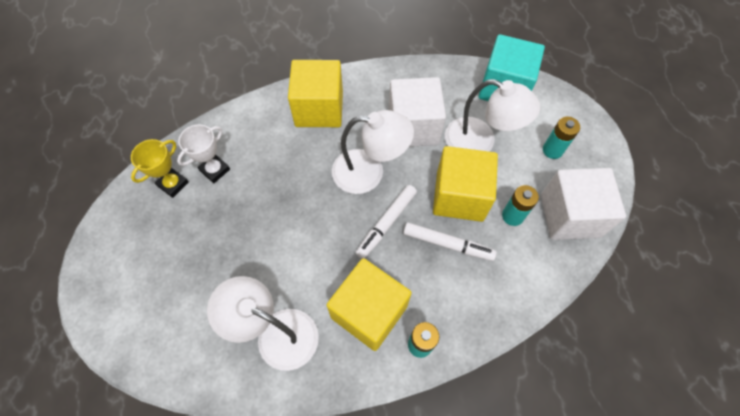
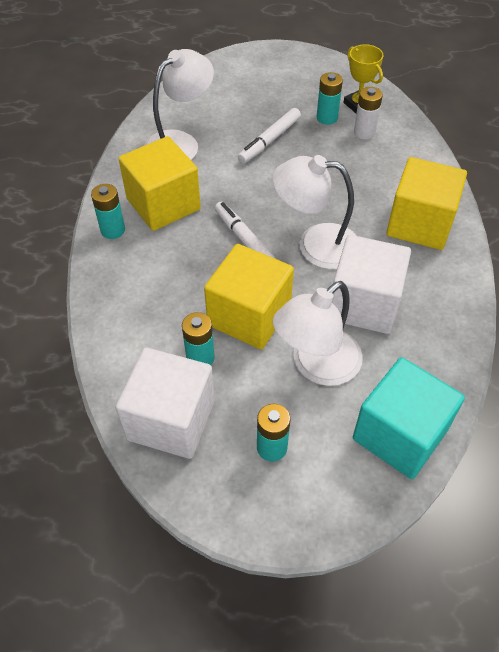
camera: 110 degrees right, 10 degrees down
white trophy [177,124,230,183] -> white battery [354,87,383,139]
white lamp [332,110,414,194] -> white lamp turned 75 degrees clockwise [273,155,357,269]
white marker [403,223,497,261] -> white marker moved to [238,108,301,163]
none -> turquoise battery [317,72,343,125]

